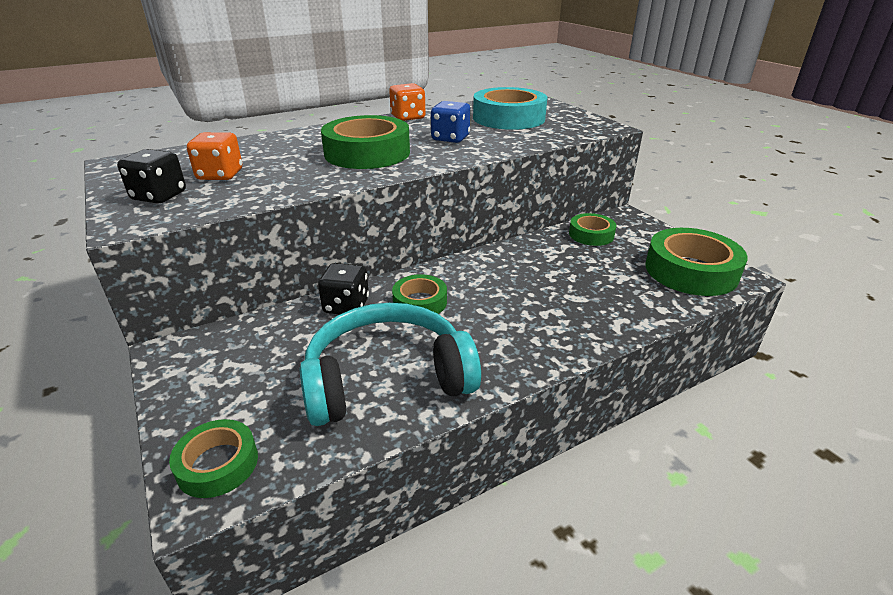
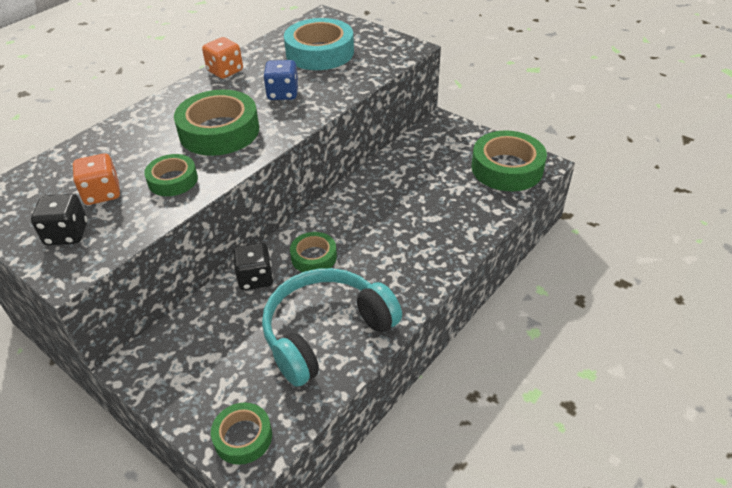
camera: 20 degrees left, 10 degrees up
green tape [569,213,617,246] -> green tape moved to [144,154,198,196]

